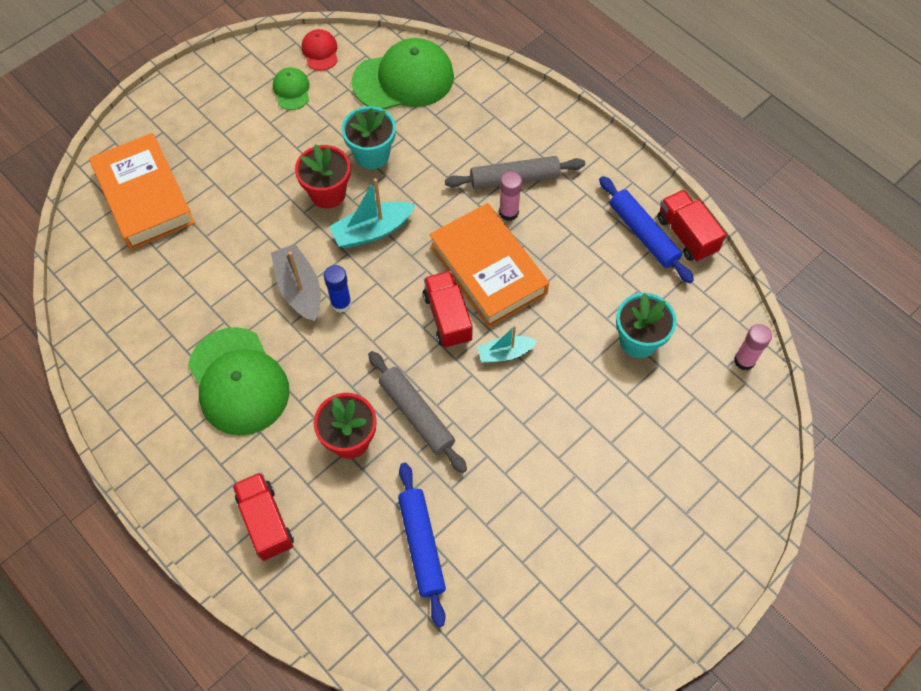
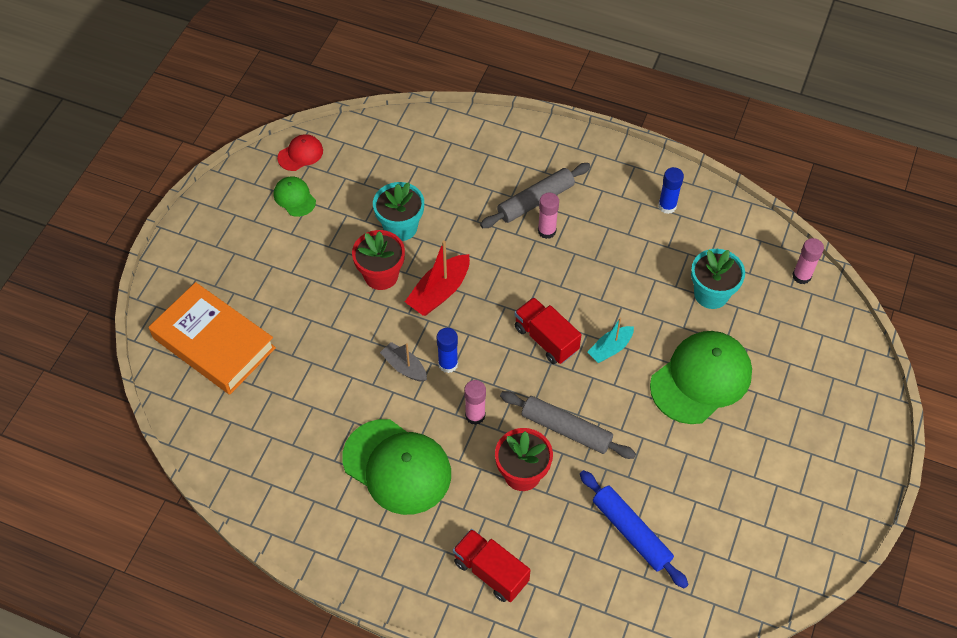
camera: 25 degrees left, 5 degrees down
grey boat [271,244,320,322] -> grey boat [380,342,427,382], size x0.65
red cap [302,29,338,71] -> red cap turned 90 degrees clockwise [277,134,323,171]
turquoise boat [329,178,416,248] -> red boat [405,240,470,316]
green cap [352,38,454,109] -> green cap moved to [650,331,752,424]
orange book [429,203,549,327] -> none
blue rolling pin [599,176,694,283] -> blue glue stick [658,167,684,214]
red truck [657,190,726,262] -> none
none -> pink glue stick [464,380,486,425]

